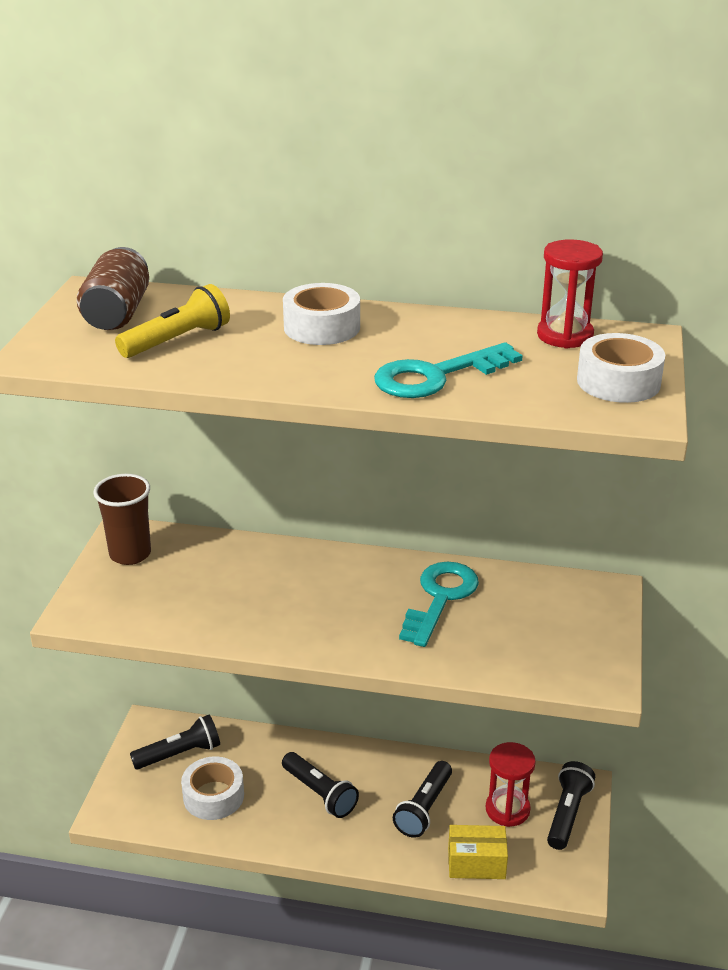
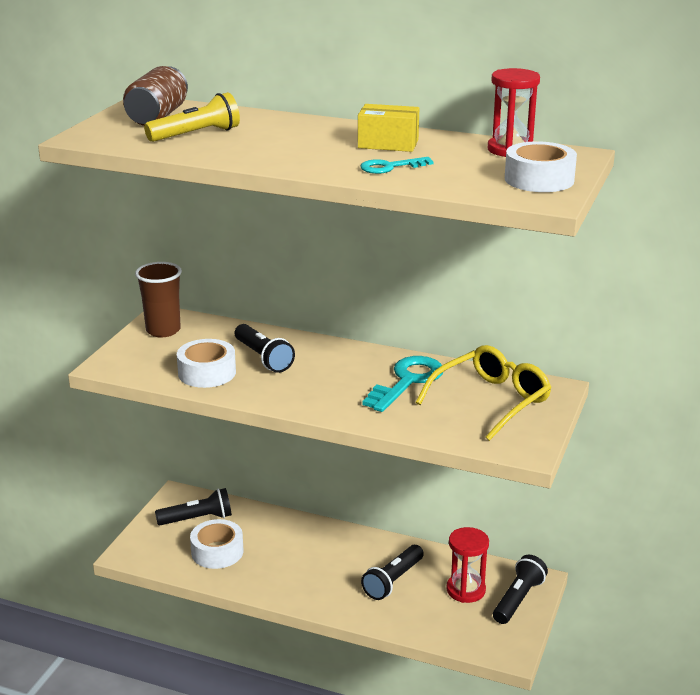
camera: 10 degrees right, 5 degrees down
black flashlight [282,752,359,818] -> black flashlight moved to [235,324,295,373]
white tape [283,283,360,345] -> white tape moved to [177,339,236,388]
turquoise key [374,342,523,398] -> turquoise key [360,157,434,174], size x0.57
yellow box [448,825,508,879] -> yellow box moved to [358,104,419,152]
none -> yellow glasses [416,345,552,441]

